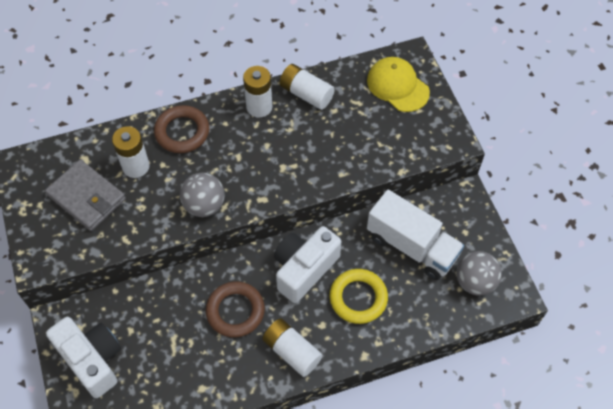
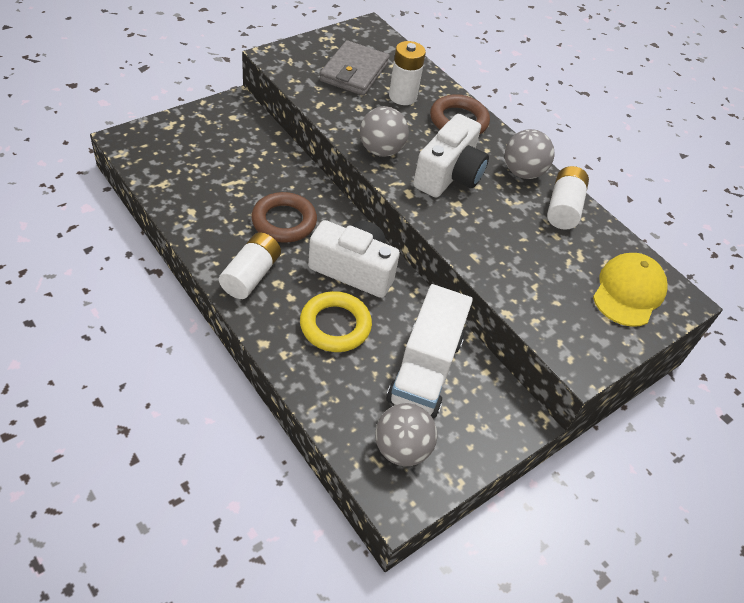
camera: 65 degrees right, 10 degrees down
white camera [46,317,121,398] -> white camera moved to [413,114,489,198]
white battery [243,66,272,117] -> grey ball [505,129,555,179]

